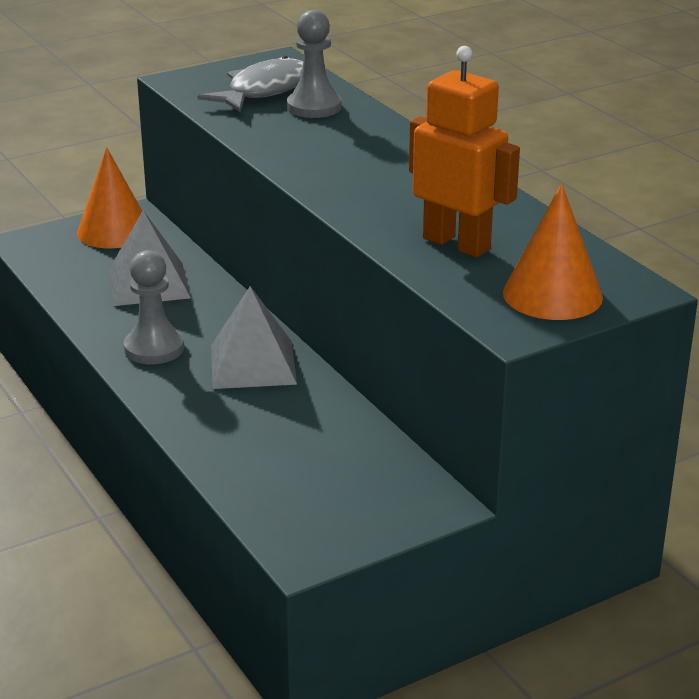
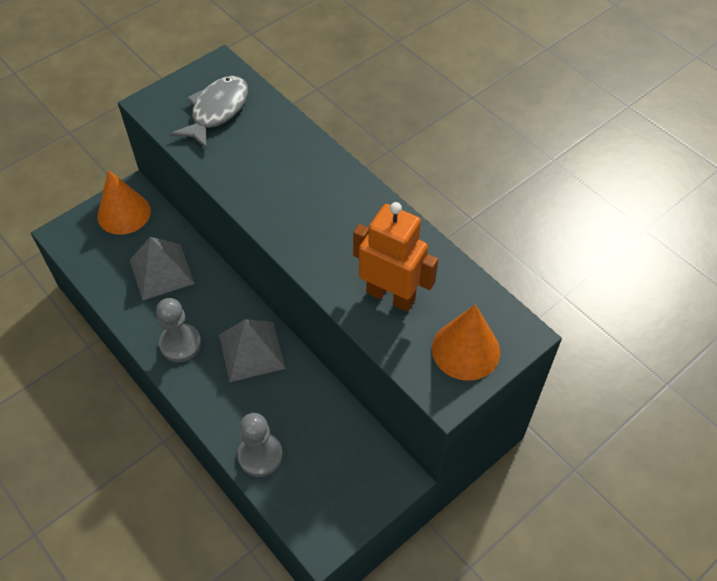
camera: 10 degrees left, 25 degrees up
grey pawn [287,10,342,118] -> grey pawn moved to [238,413,283,477]

